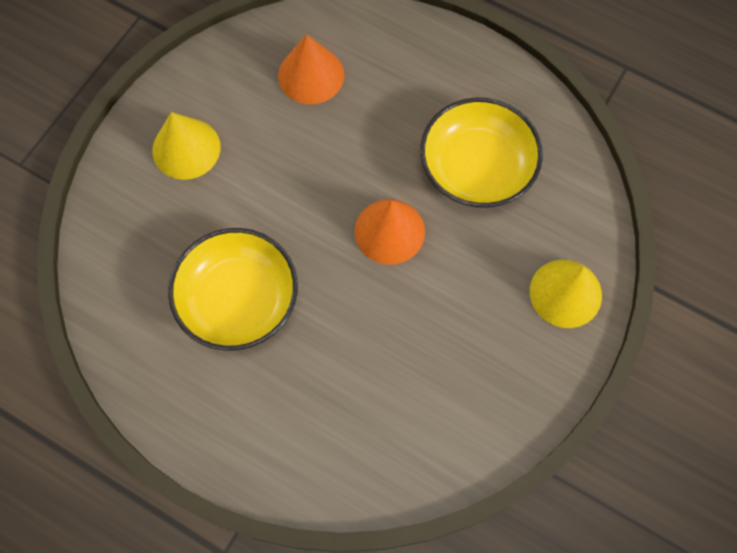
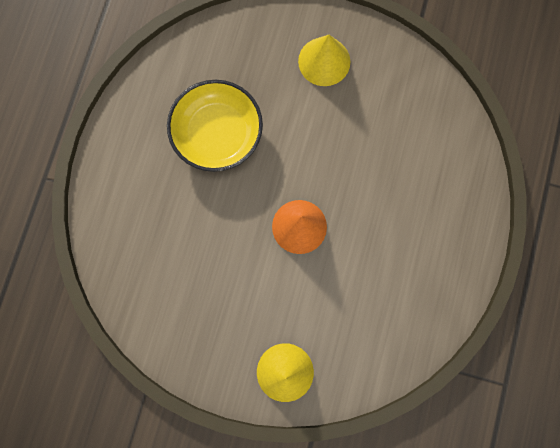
camera: 75 degrees right, 10 degrees up
orange cone [278,34,344,104] -> none
yellow bowl [420,98,543,208] -> none

